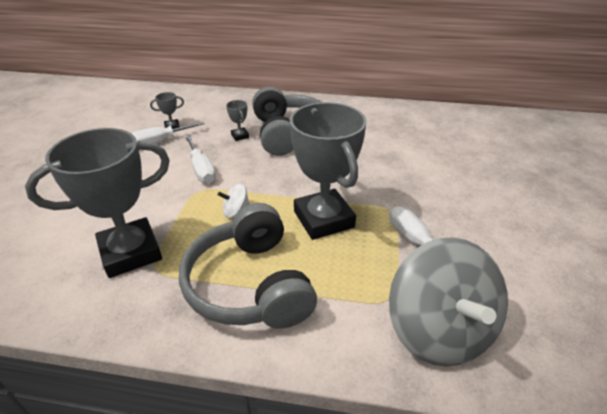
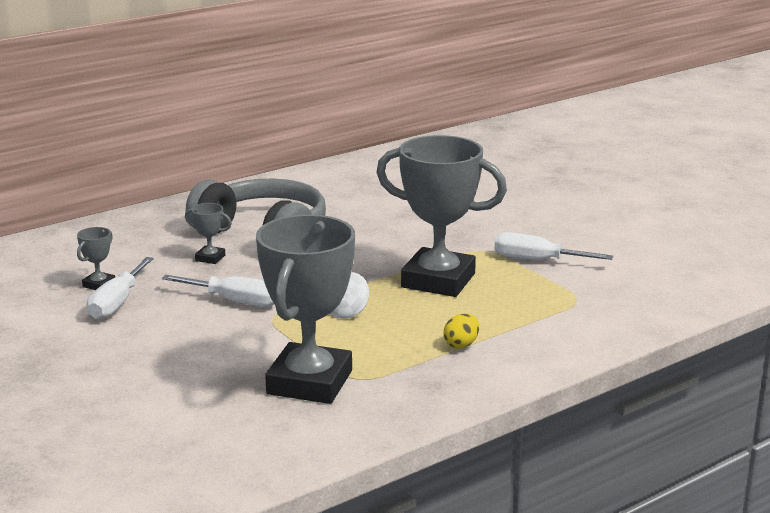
camera: 45 degrees left, 15 degrees down
grey headphones [179,203,317,329] -> yellow egg [443,313,479,349]
grey spinning top [389,237,508,366] -> none

